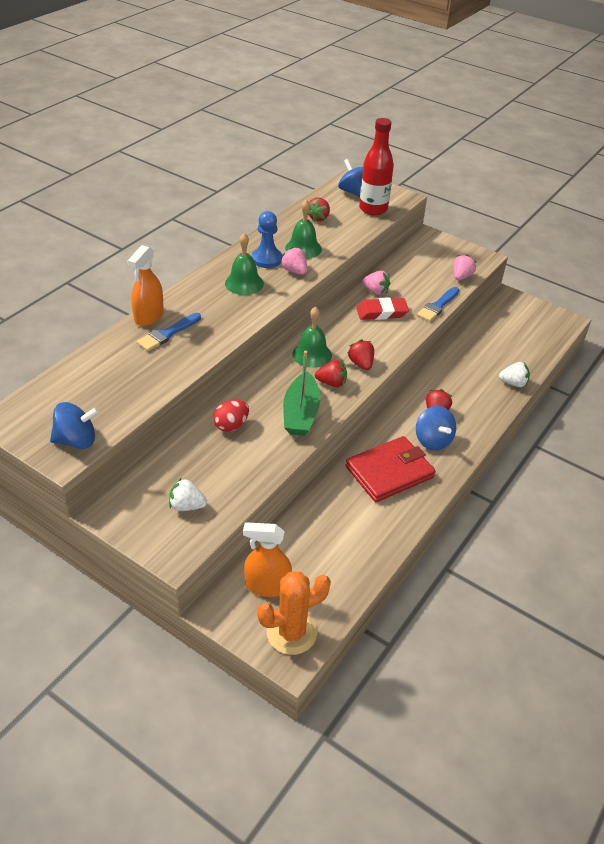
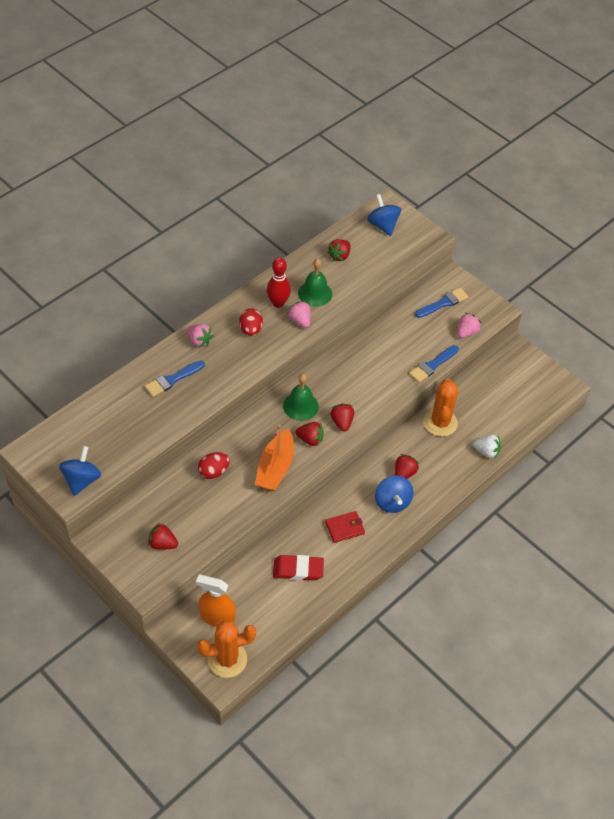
camera: 10 degrees right, 10 degrees up
blue spinning top [50,402,100,449] -> blue spinning top turned 75 degrees counterclockwise [59,446,101,496]
orange spray bottle [128,245,164,326] -> none
white strawberry [169,478,207,511] -> red strawberry [148,523,178,550]
green bell [225,233,264,295] -> red egg [239,308,263,336]
blue pawn [252,211,282,268] -> red bowling pin [267,257,291,308]
green boat [283,351,320,436] -> orange boat [255,425,294,491]
red wallet [346,436,435,502] -> red wallet [325,511,365,543], size x0.54
red eraser [356,297,409,320] -> red eraser moved to [273,555,324,581]
red bottle [359,118,394,215] -> none
pink strawberry [362,271,390,295] -> pink strawberry moved to [187,324,213,348]
none -> blue brush [415,288,468,318]
none -> orange cactus [423,379,458,437]

